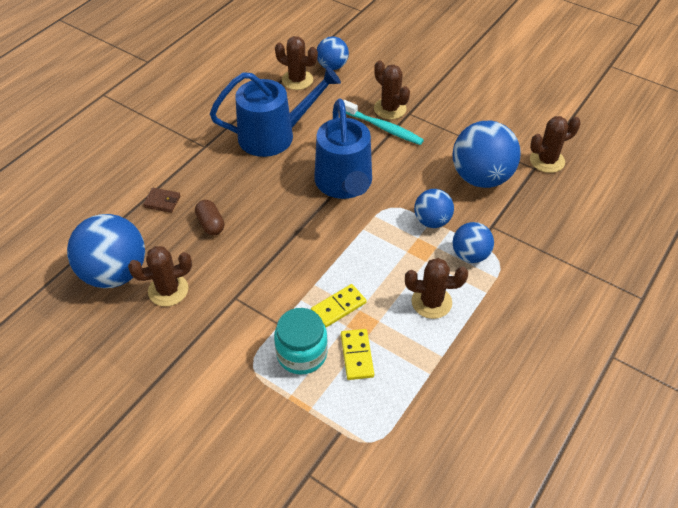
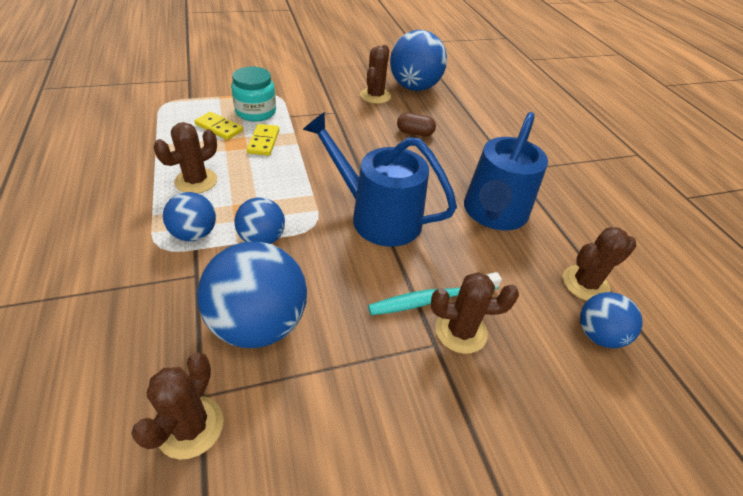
camera: 125 degrees right, 5 degrees down
brown wallet [143,188,180,213] -> none

